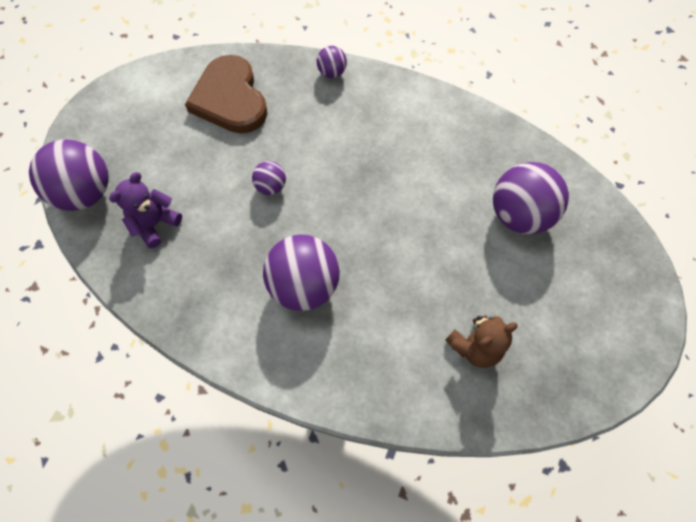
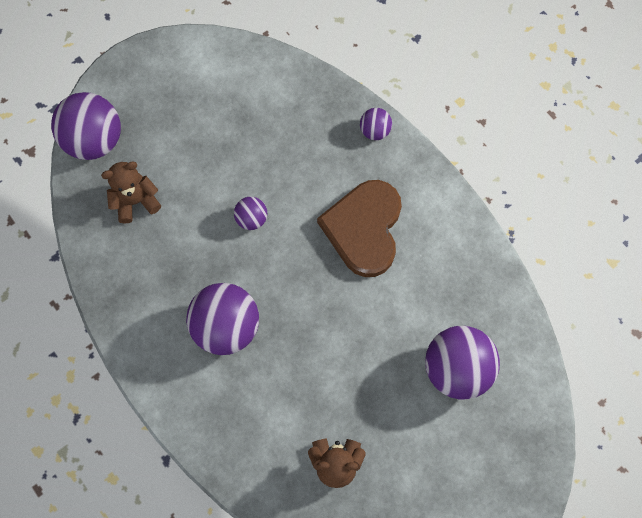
camera: 30 degrees right, 5 degrees up
purple teddy bear [109,172,182,248] -> brown teddy bear [101,162,161,223]
brown heart [185,55,267,133] -> brown heart moved to [317,180,402,277]

